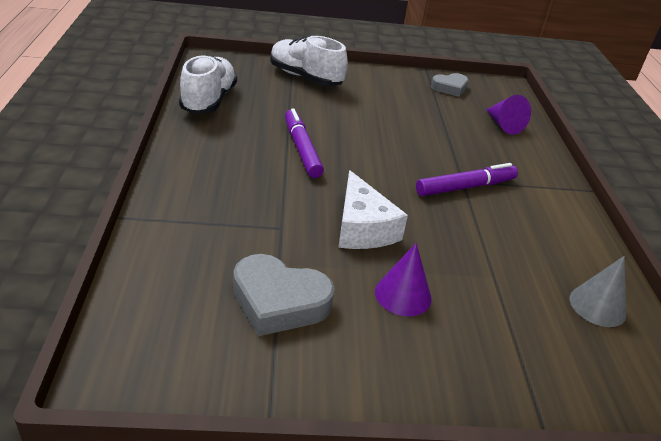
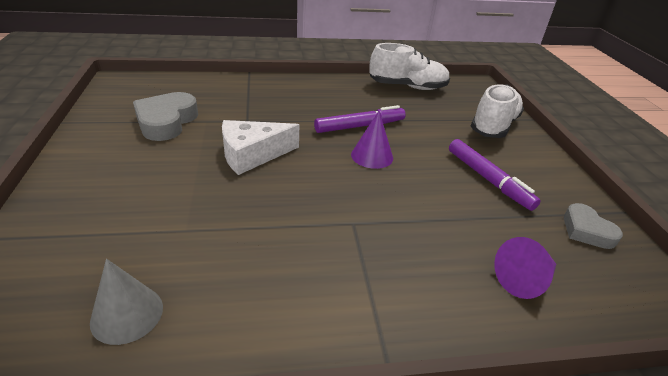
camera: 85 degrees right, 0 degrees up
purple cone [375,243,432,316] -> purple cone moved to [351,111,393,169]
purple marker [416,163,518,196] -> purple marker moved to [449,139,541,211]

